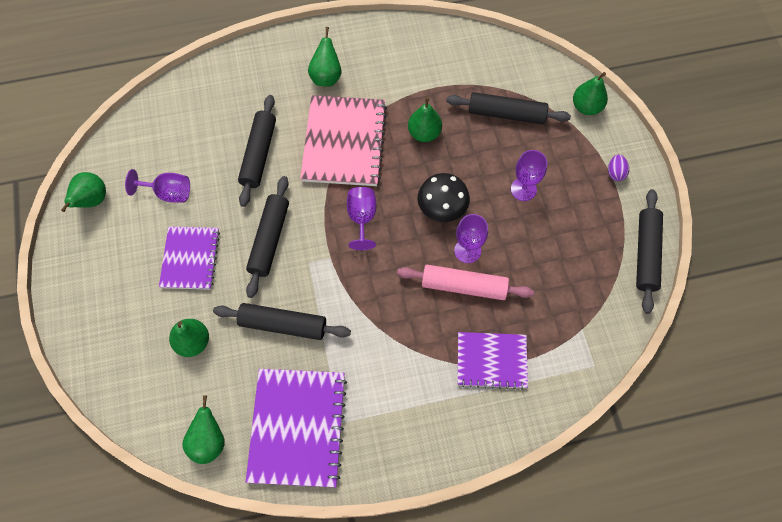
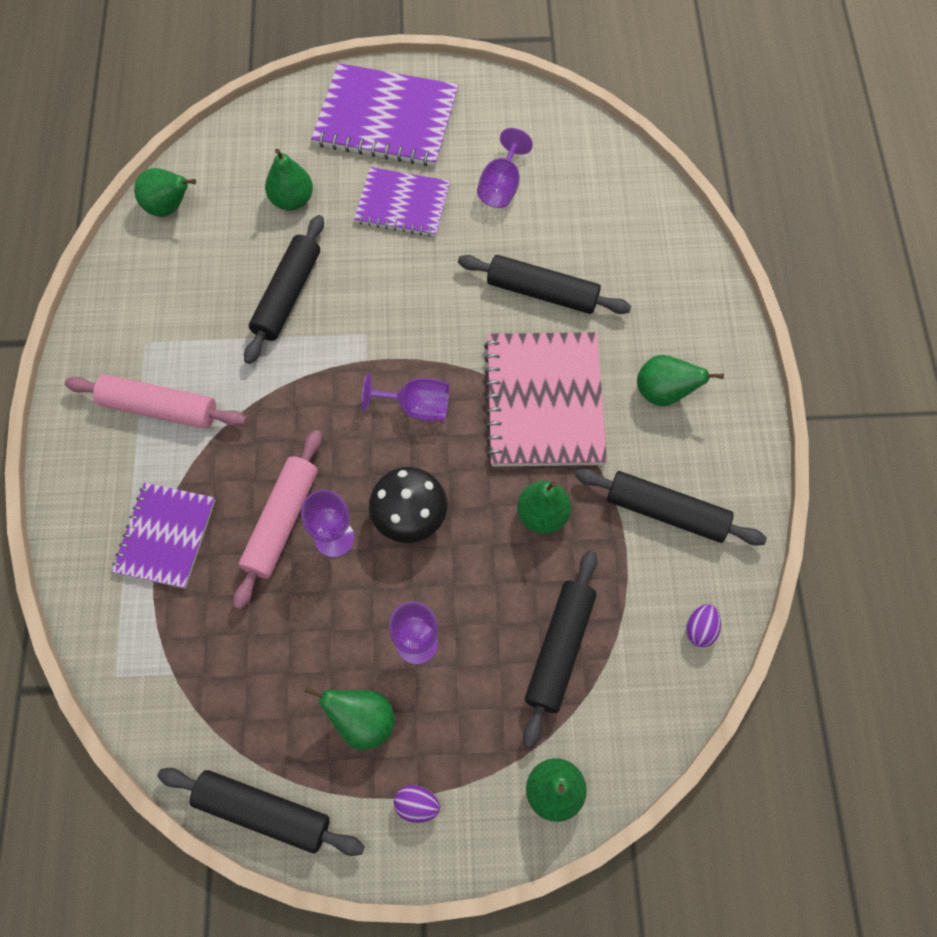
camera: 100 degrees right, 0 degrees up
green pear [61,172,106,212] -> green pear moved to [305,686,395,750]
black rolling pin [246,176,289,298] -> black rolling pin moved to [575,469,767,546]
purple notebook [246,369,347,487] -> purple notebook moved to [311,63,459,167]
pink notebook [300,95,387,186] -> pink notebook turned 75 degrees clockwise [484,332,607,467]
none -> pink rolling pin [65,374,247,429]
none -> purple egg [686,604,721,647]

